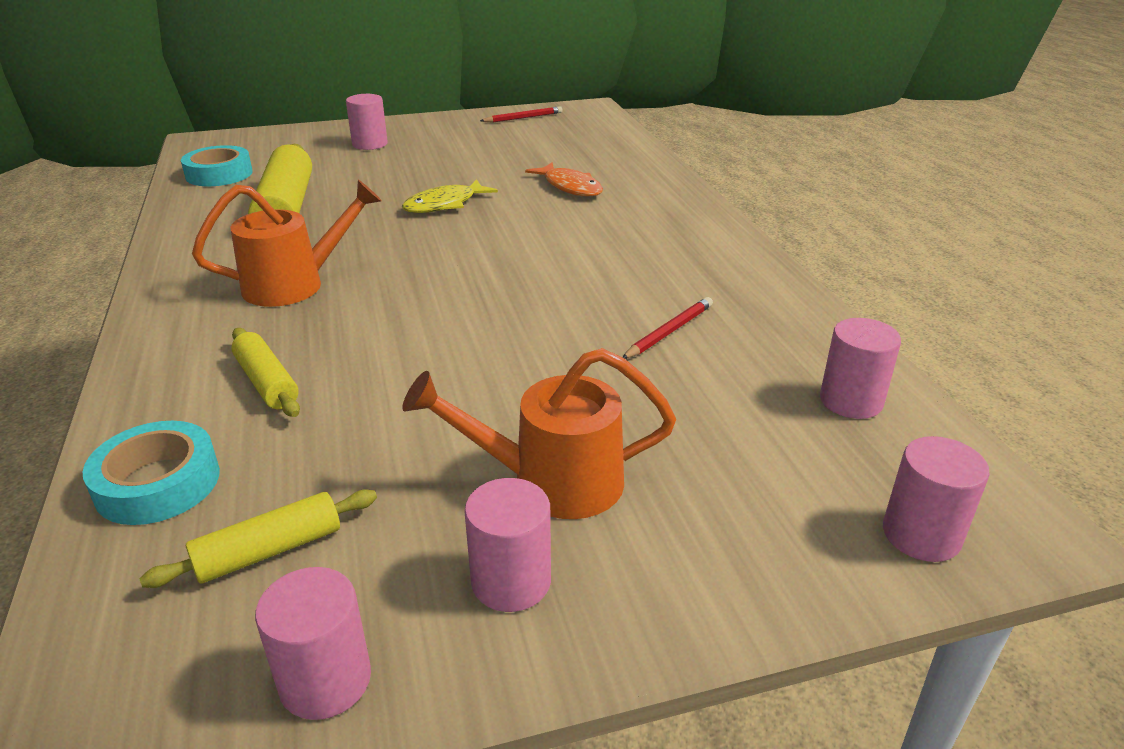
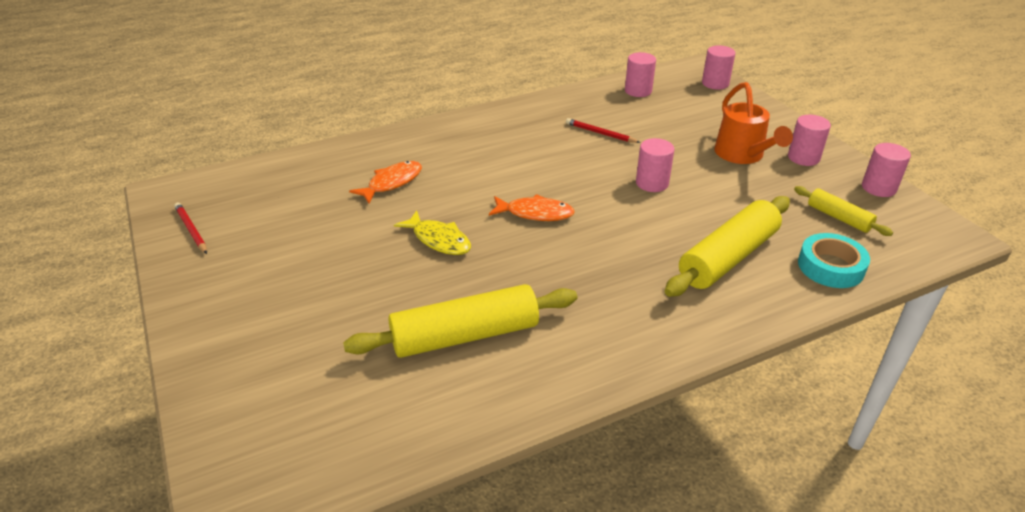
camera: 100 degrees left, 5 degrees up
turquoise tape [181,145,253,186] -> none
orange watering can [192,180,382,307] -> none
yellow rolling pin [231,328,300,417] -> yellow rolling pin [665,196,790,297], size x1.87
pink cylinder [346,94,388,150] -> pink cylinder moved to [636,138,675,192]
none -> orange fish [489,194,575,221]

